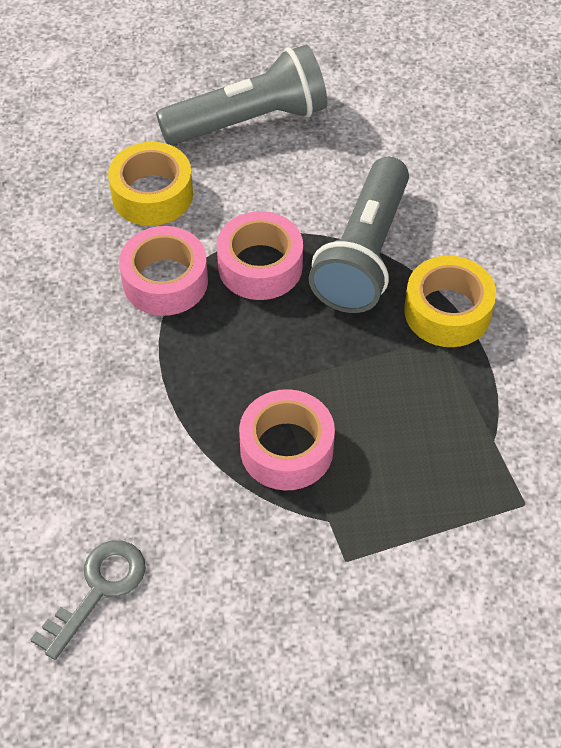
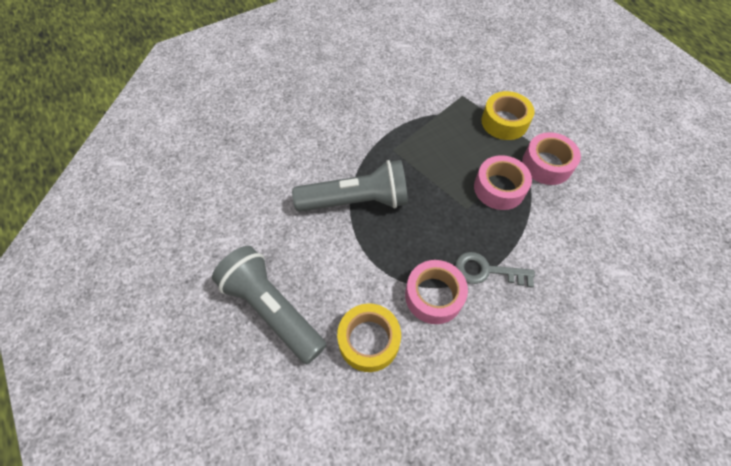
camera: 115 degrees left, 5 degrees up
grey key [30,540,146,660] -> grey key moved to [455,252,535,288]
pink tape [217,211,303,300] -> pink tape moved to [522,132,581,185]
yellow tape [404,256,496,347] -> yellow tape moved to [481,91,534,140]

